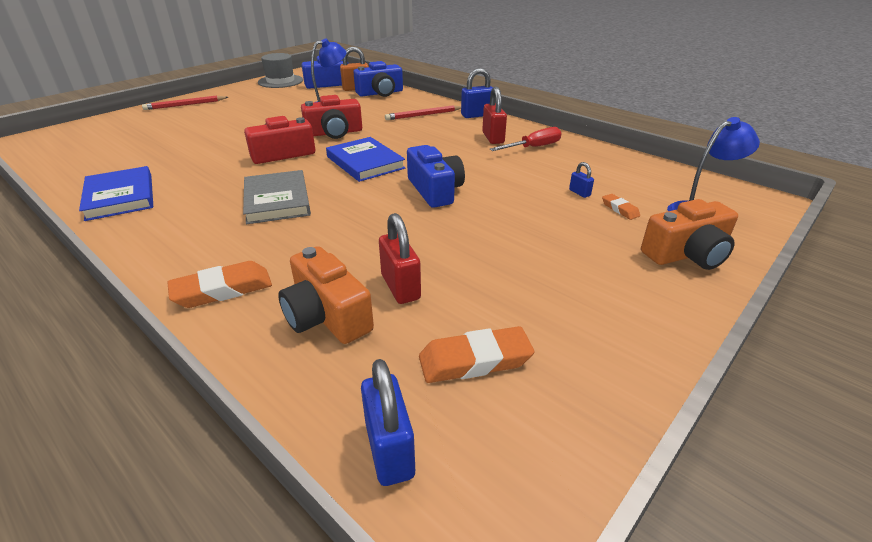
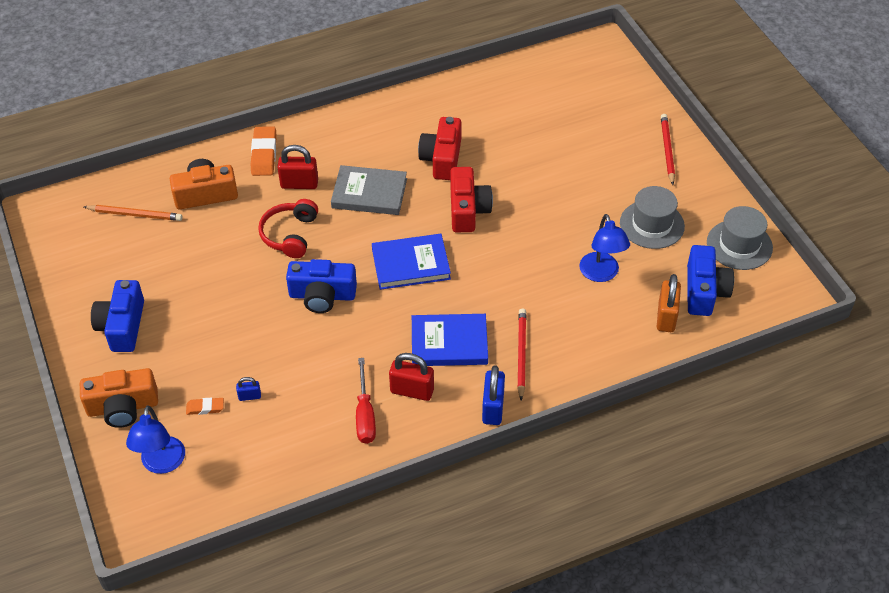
camera: 115 degrees right, 15 degrees up
blue book [79,166,153,221] -> blue book moved to [412,314,488,366]
red camera [301,95,362,139] -> red camera moved to [418,117,461,180]
blue camera [354,61,403,97] -> blue camera moved to [91,280,144,352]
blue padlock [361,359,415,486] -> none
red padlock [379,213,421,304] -> red padlock moved to [277,145,318,189]
orange eraser [419,326,534,383] -> none
orange camera [641,199,738,270] -> orange camera turned 105 degrees counterclockwise [80,368,158,428]
none -> orange pencil [84,205,183,221]
none -> red headphones [258,199,318,258]
none -> grey hat [620,186,685,249]

